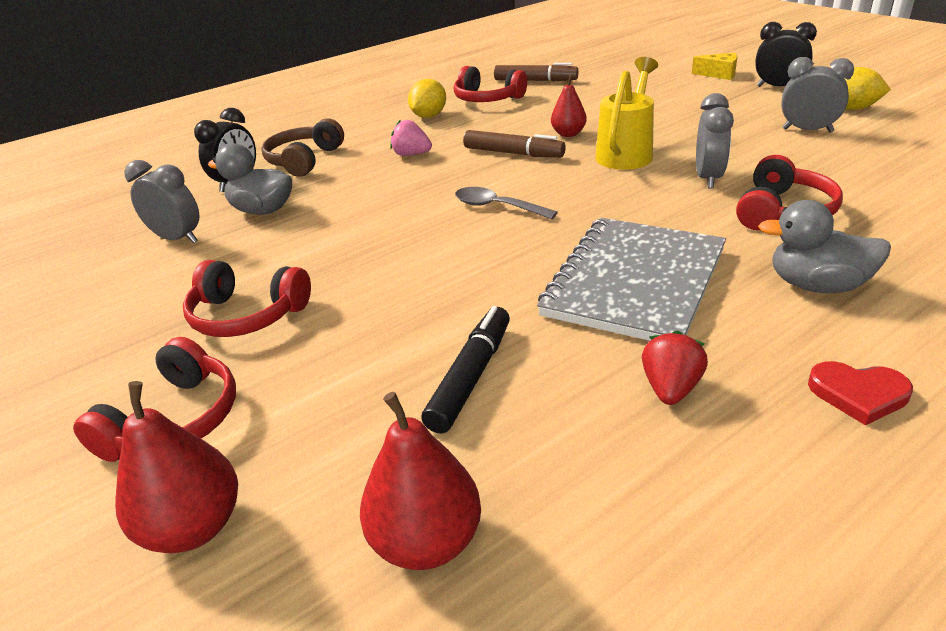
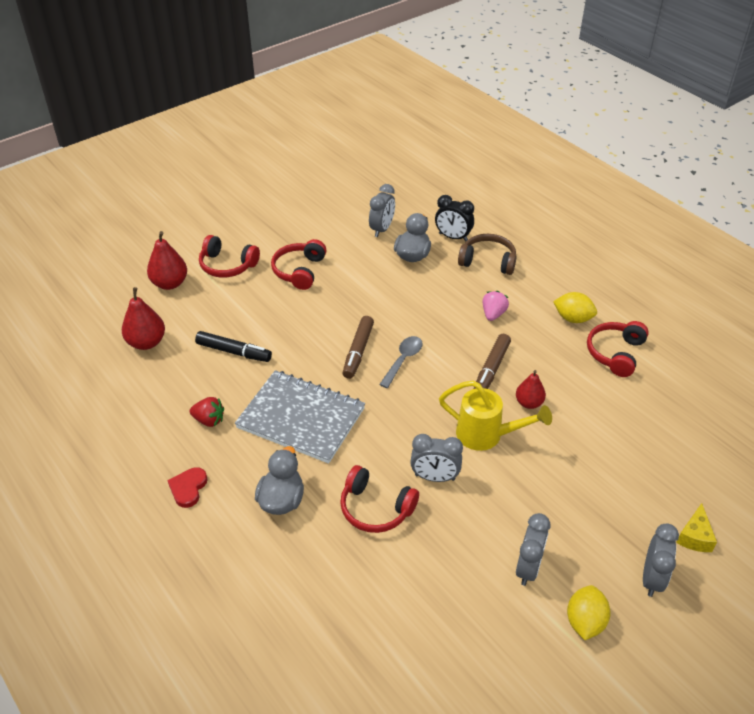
camera: 85 degrees right, 10 degrees up
brown marker [494,63,578,82] -> brown marker moved to [343,316,374,379]
black clock [755,22,817,87] -> grey clock [643,523,679,597]

